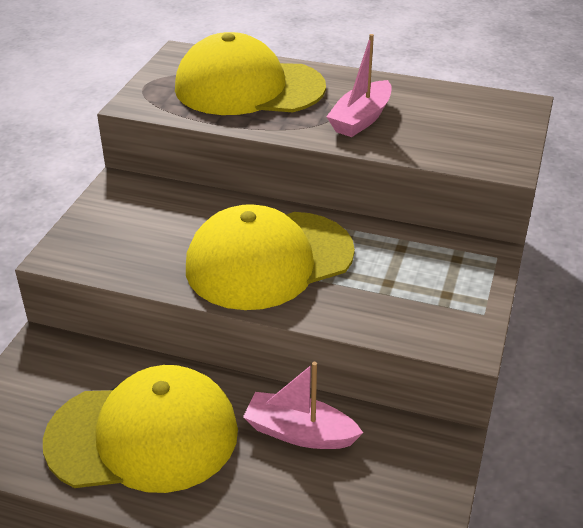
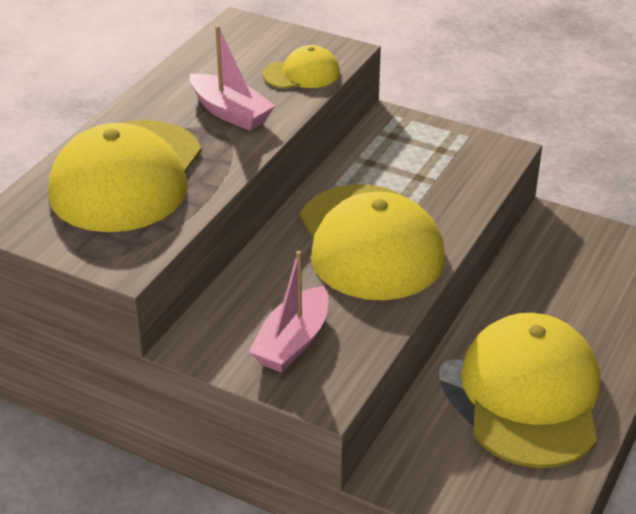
camera: 80 degrees left, 0 degrees up
pink boat [243,362,363,449] -> pink boat moved to [249,251,329,373]
none -> yellow cap [262,45,340,89]

